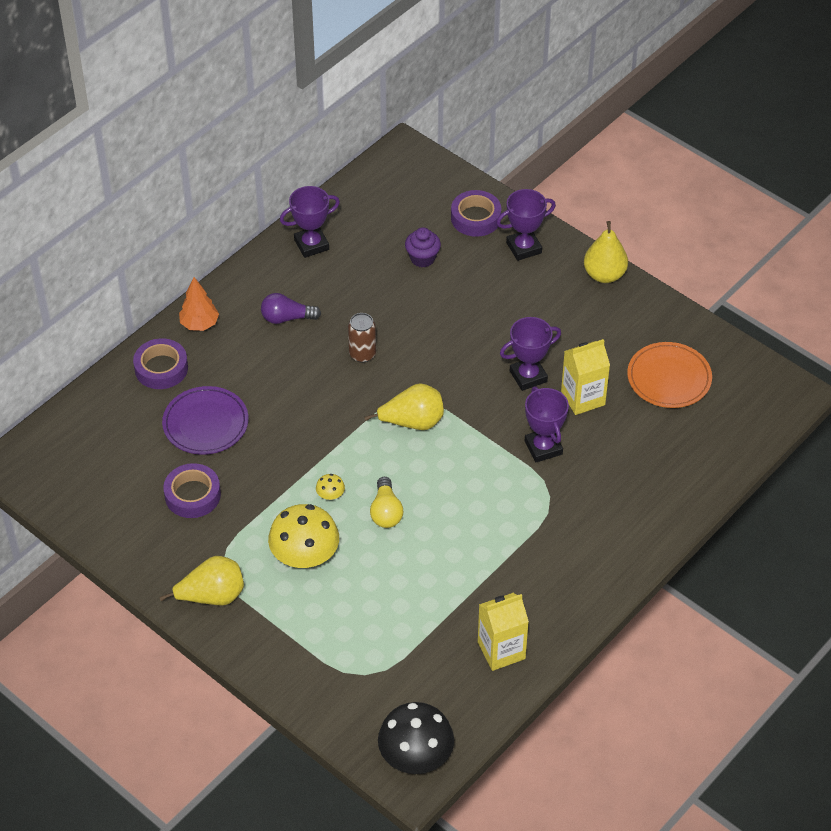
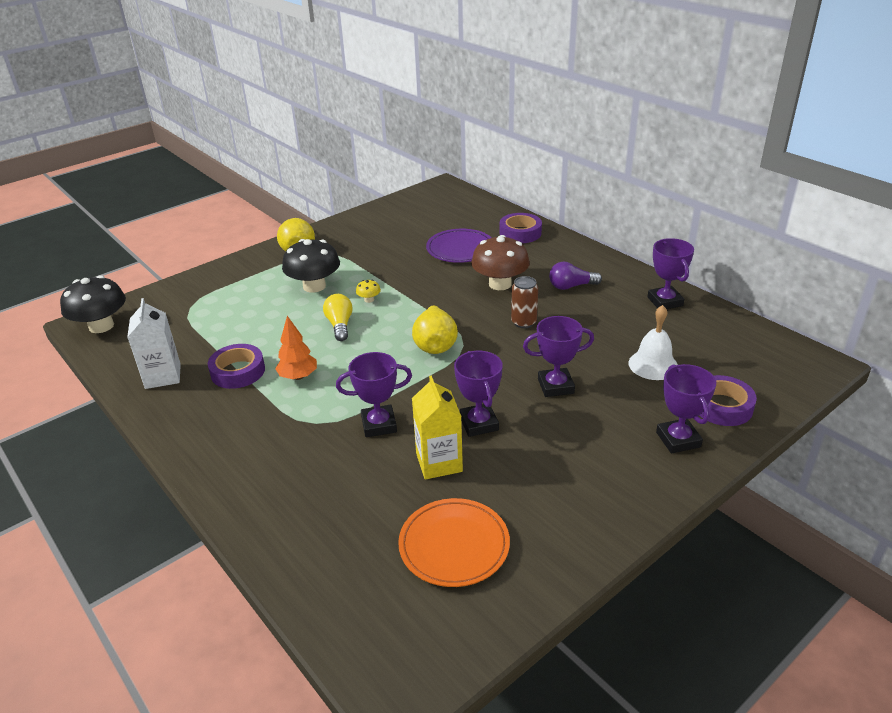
camera: 100 degrees right, 15 degrees down
purple tape [163,463,221,518] -> purple tape moved to [208,344,265,389]
orange tree [179,277,219,331] -> orange tree moved to [275,316,317,380]
purple light bulb [261,293,321,324] -> purple light bulb turned 105 degrees counterclockwise [549,262,602,290]
yellow mushroom [268,504,339,568] -> black mushroom [282,239,340,293]
yellow light bulb [370,477,403,528] -> yellow light bulb turned 75 degrees clockwise [323,294,353,341]
purple cupcake [405,227,441,267] -> white bell [629,305,678,380]
yellow carton [478,593,529,671] -> white carton [127,298,181,389]
yellow pear [584,221,628,283] -> none
none -> brown mushroom [471,235,530,290]
none -> purple trophy [523,316,594,397]

